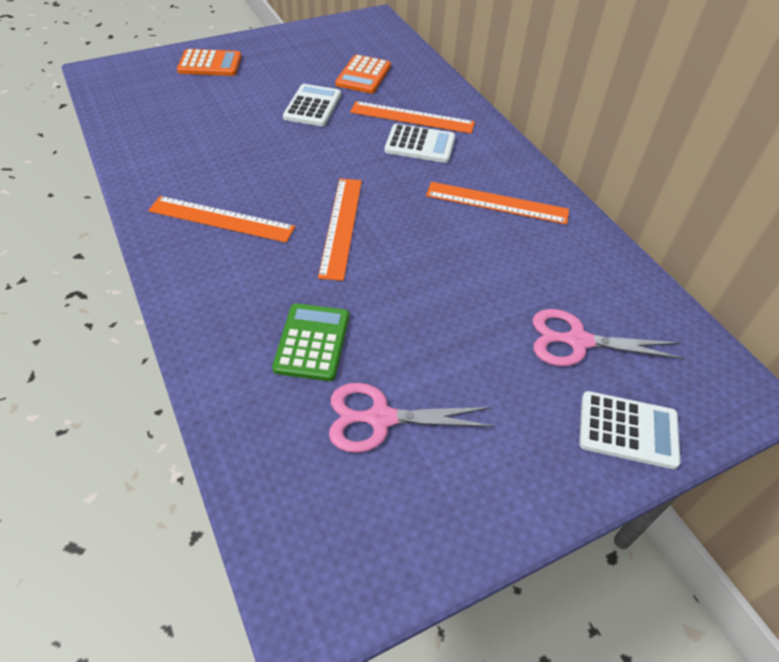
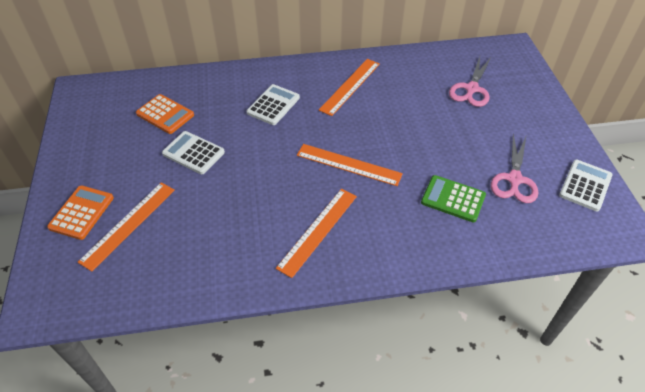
camera: 70 degrees left, 0 degrees up
orange ruler [350,101,475,134] -> orange ruler moved to [78,183,175,271]
white calculator [579,391,681,469] -> white calculator moved to [559,160,613,211]

